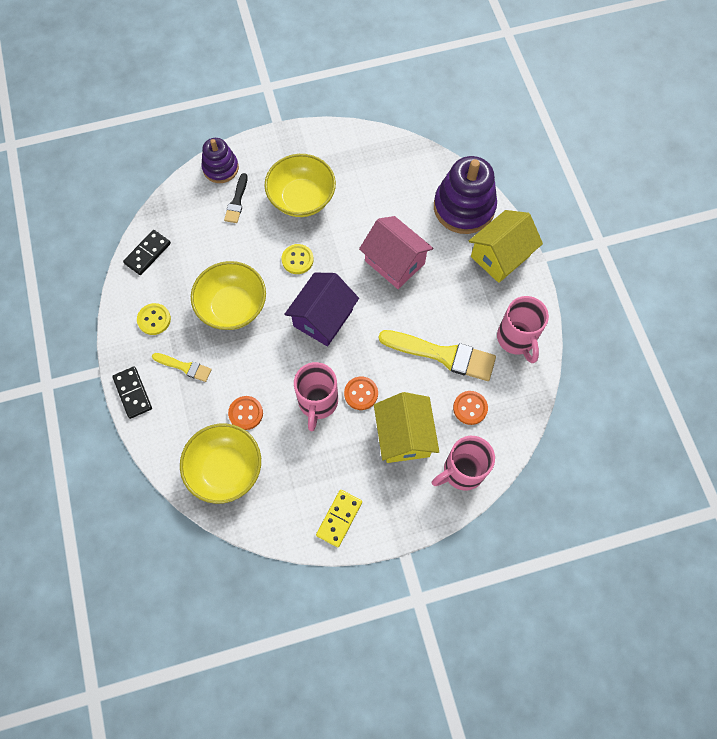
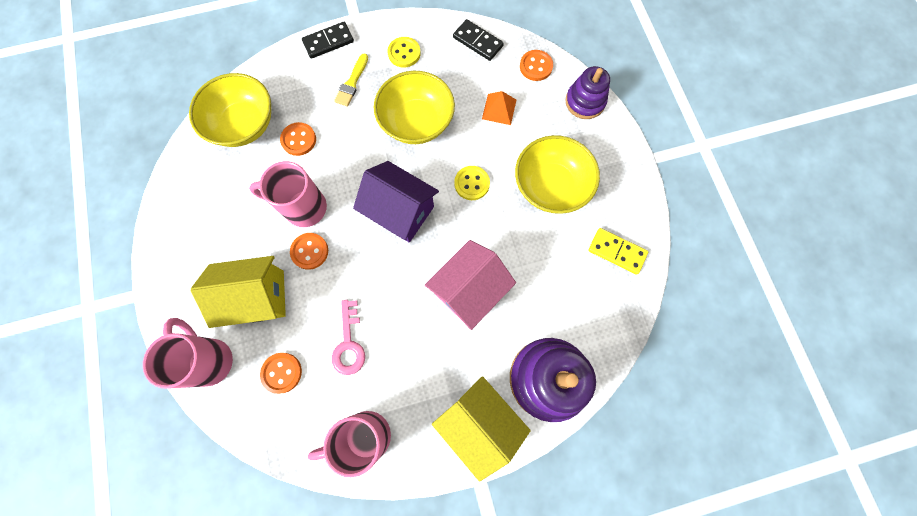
camera: 90 degrees right, 5 degrees up
black brush [224,173,248,223] -> none
yellow domino [316,490,362,547] -> yellow domino moved to [588,228,648,275]
yellow brush [379,330,496,381] -> pink key [332,300,365,375]
none -> orange pyramid [482,91,516,125]
none -> orange button [520,50,553,81]

